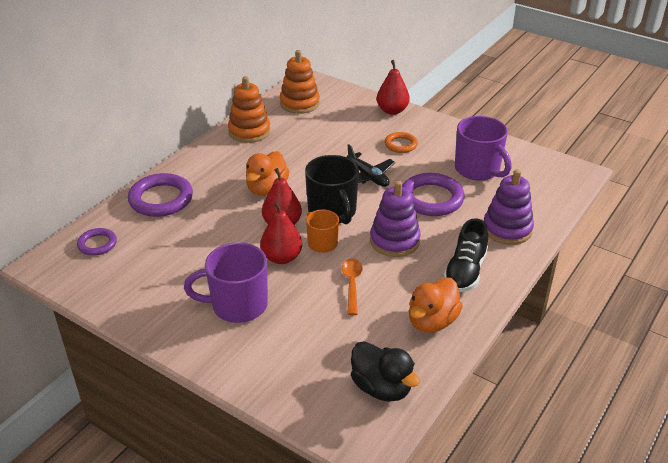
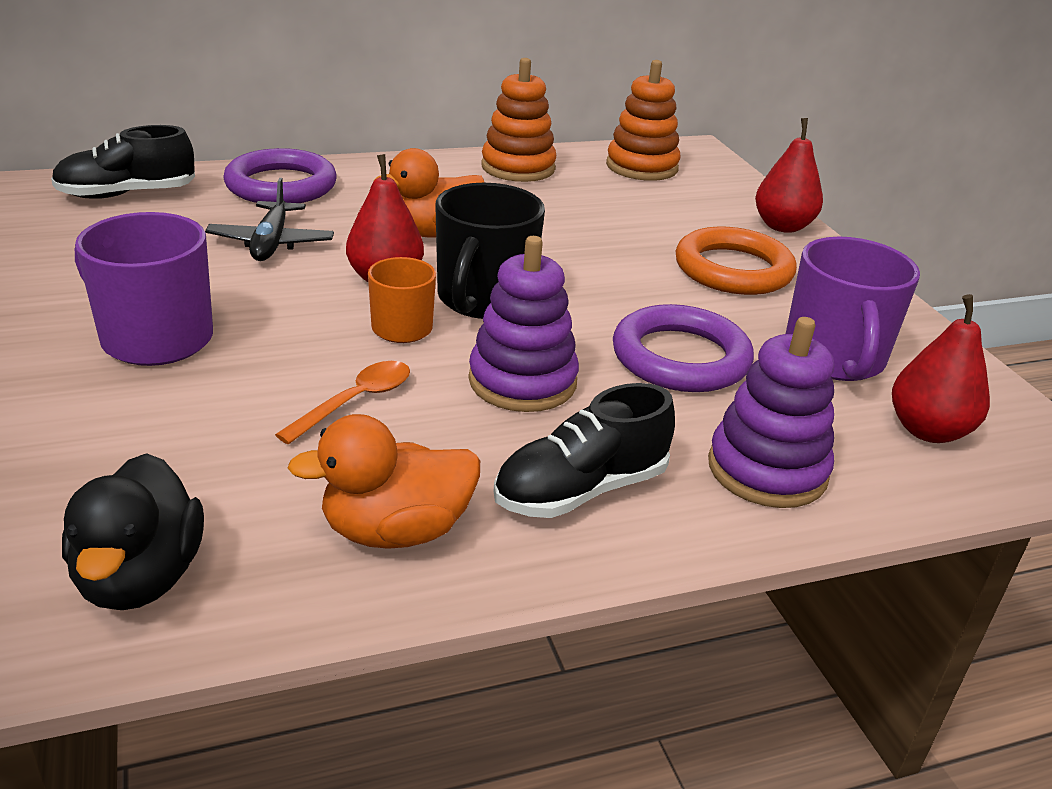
camera: 35 degrees right, 5 degrees down
purple ring [77,228,117,256] -> black shoe [51,125,195,199]
red pear [260,201,302,264] -> red pear moved to [892,294,990,443]
black plane [347,144,395,187] -> black plane moved to [205,178,334,261]
orange ring [385,132,418,153] -> orange ring [676,227,797,295], size x1.77

